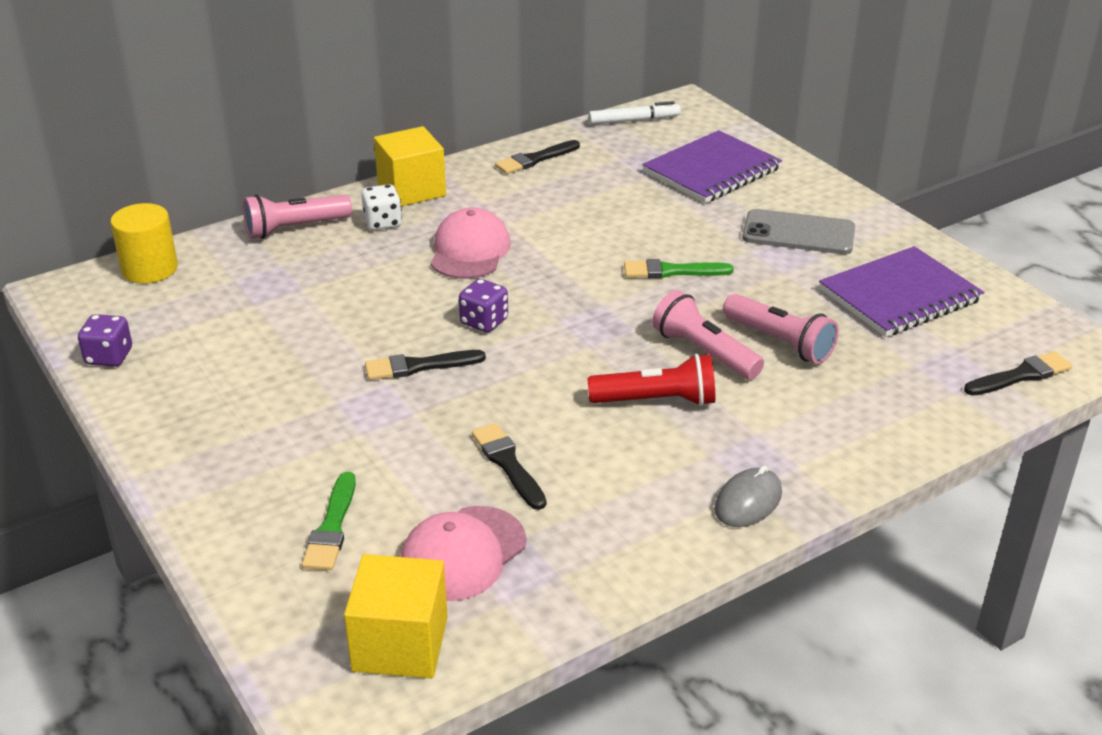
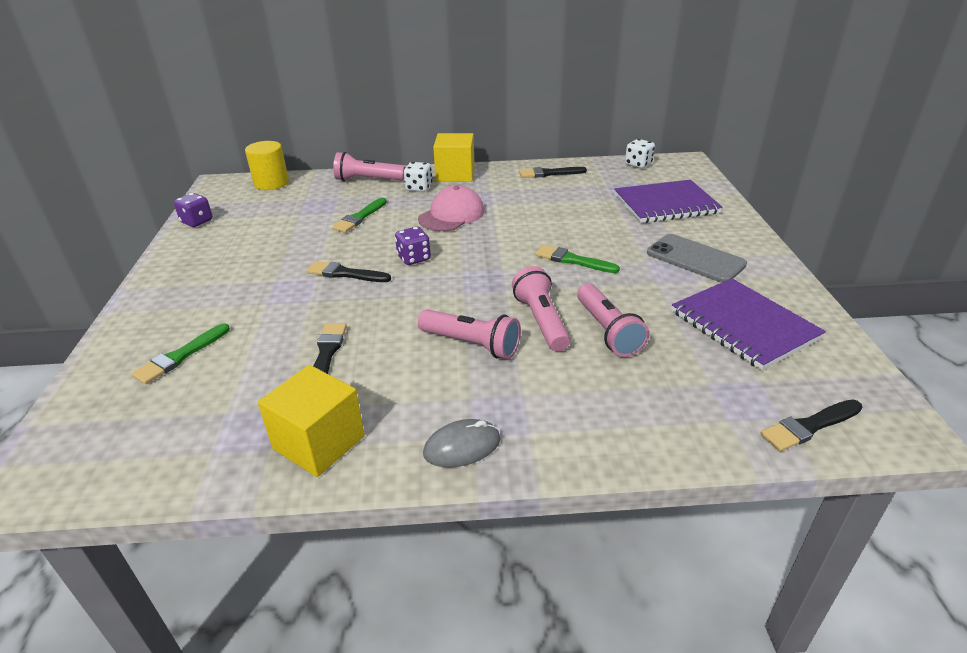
camera: 30 degrees right, 0 degrees up
yellow cube [344,554,447,678] -> yellow cube moved to [258,365,365,477]
pink cap [400,506,526,601] -> none
red flashlight [587,354,715,406] -> pink flashlight [418,309,521,359]
white marker [588,101,681,125] -> white dice [625,139,655,168]
purple notebook [819,246,984,337] -> purple notebook turned 60 degrees clockwise [672,278,826,370]
black brush [964,352,1072,396] -> black brush turned 150 degrees clockwise [760,400,862,451]
none -> green brush [332,198,387,233]

